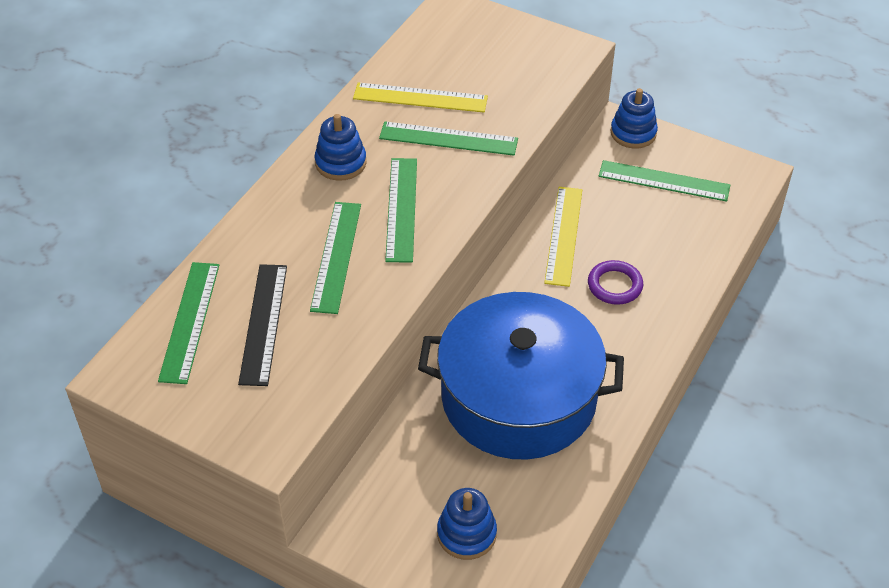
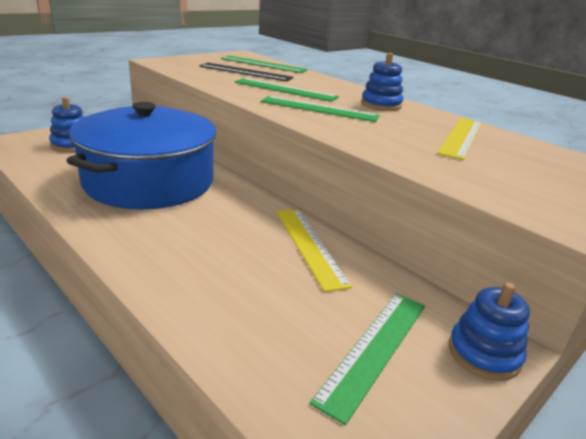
camera: 105 degrees right, 20 degrees down
green ruler [379,122,518,156] -> none
yellow ruler [544,187,582,287] -> yellow ruler turned 45 degrees clockwise [276,209,352,292]
purple ring [588,260,643,305] -> none

